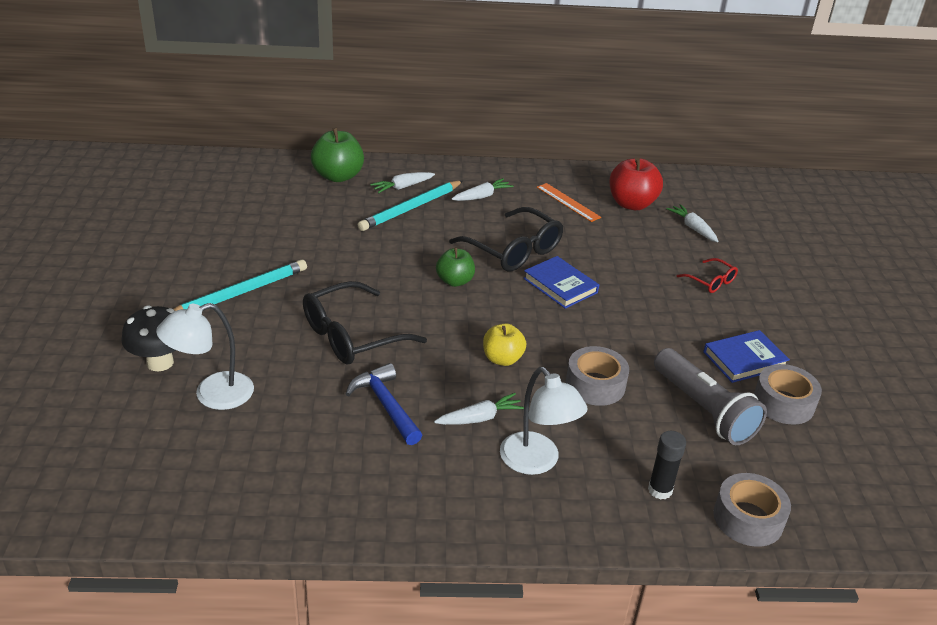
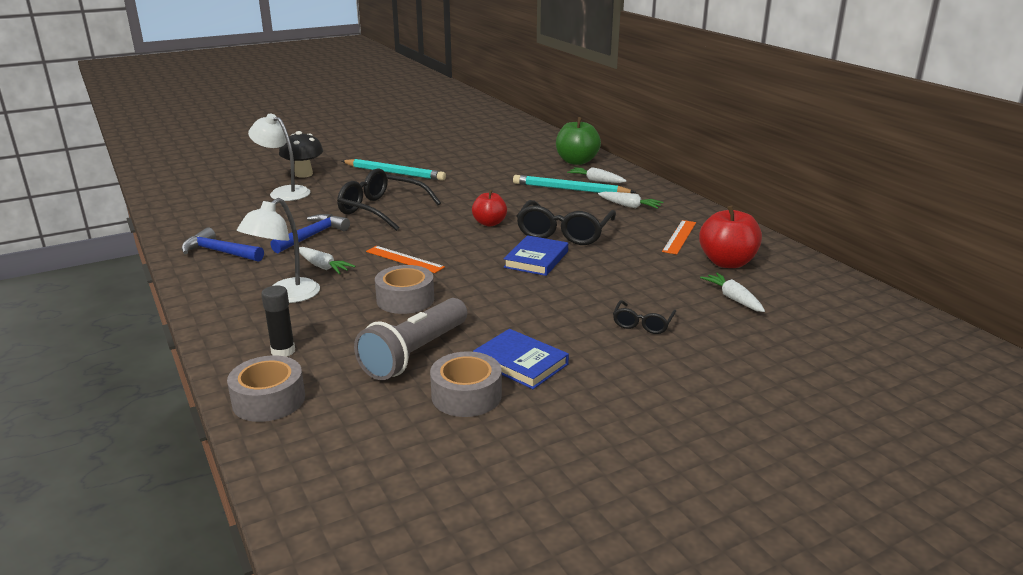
camera: 65 degrees right, 10 degrees down
green apple [436,247,475,287] -> red apple [472,190,507,227]
yellow apple [483,323,526,366] -> orange ruler [366,246,445,273]
white carrot [666,204,719,242] -> white carrot turned 60 degrees counterclockwise [700,273,765,312]
red glasses [677,258,738,293] -> black glasses [613,300,676,334]
none -> blue hammer [181,227,264,262]

